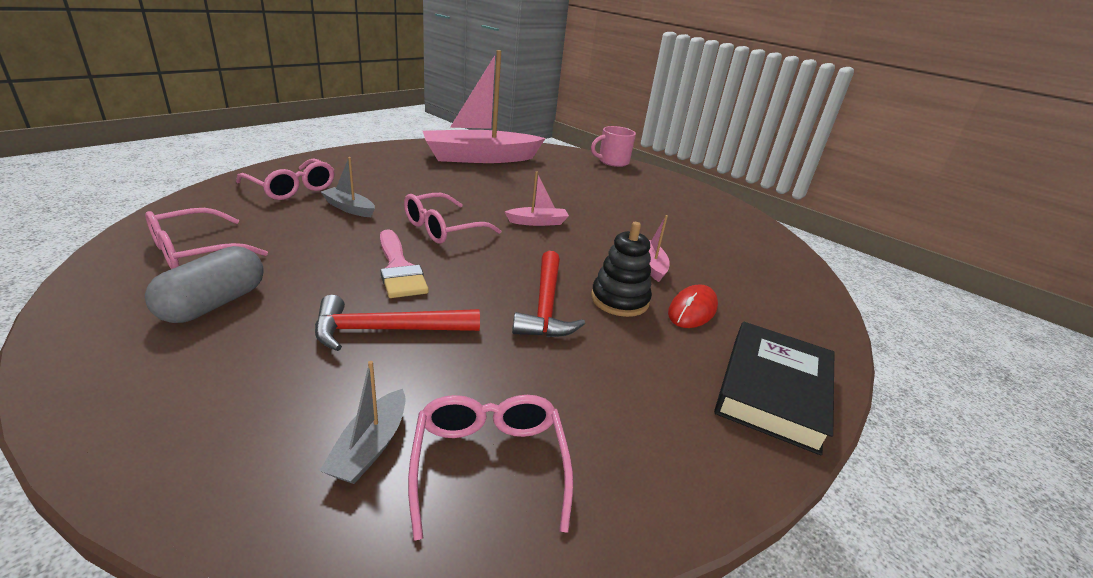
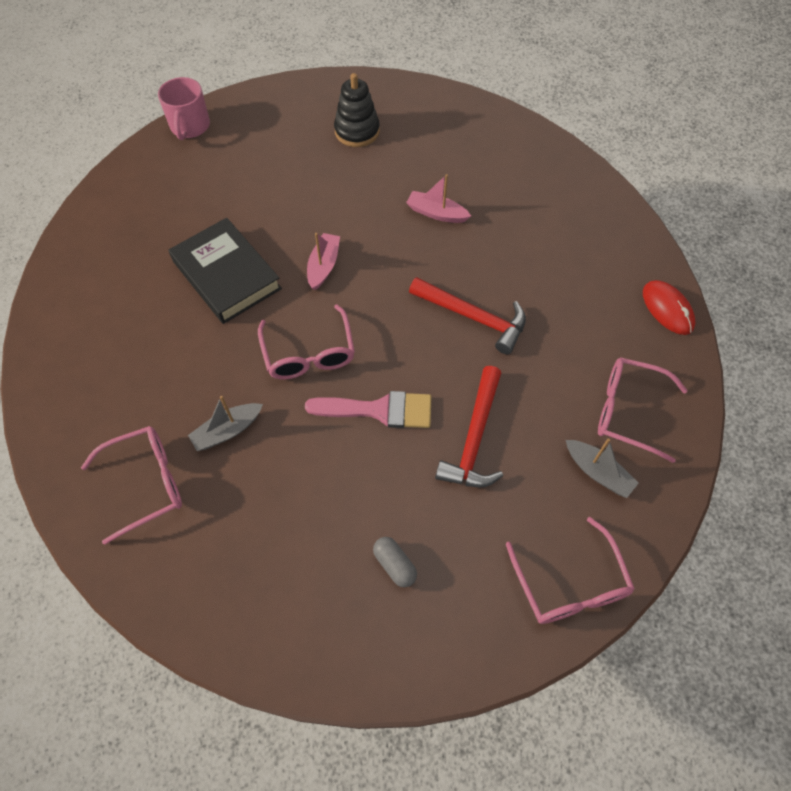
camera: 60 degrees left, 30 degrees up
pink glasses [145,208,268,269] -> pink glasses moved to [506,517,635,624]
grey capsule [145,246,264,323] -> grey capsule [373,537,417,587], size x0.55
pink boat [423,50,546,163] -> none
black stacking toy [591,222,652,317] -> black stacking toy moved to [334,73,380,147]
red mouse [668,284,718,328] -> red mouse moved to [643,280,695,335]
black book [714,322,835,456] -> black book moved to [169,218,282,324]

